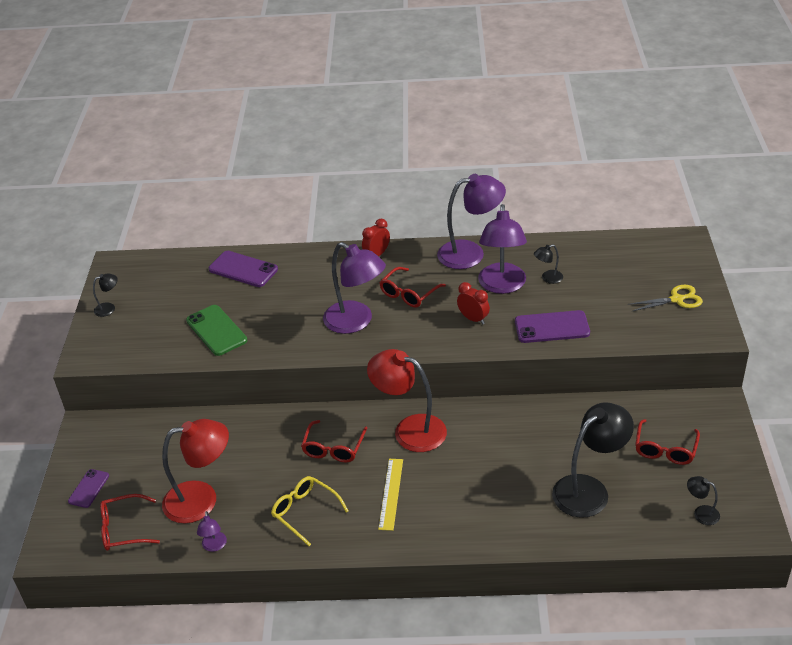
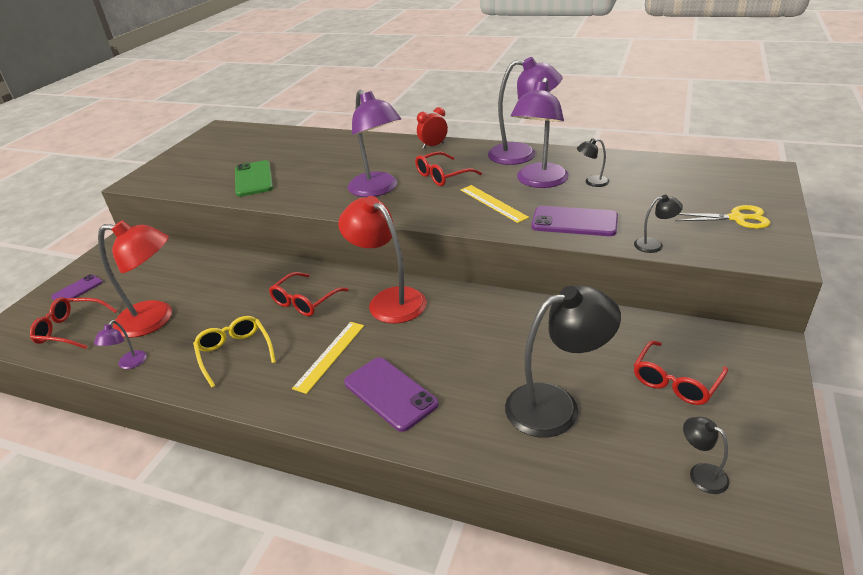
camera: 20 degrees right, 5 degrees down
black lamp [93,273,118,317] -> black lamp moved to [634,195,683,253]
purple phone [209,251,278,287] -> purple phone moved to [344,357,439,432]
red clock [457,282,490,324] -> yellow ruler [460,185,529,223]

